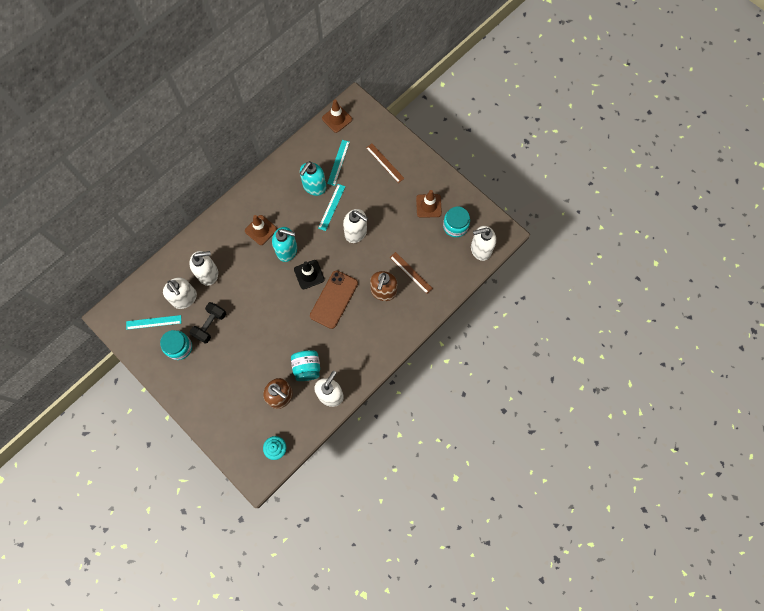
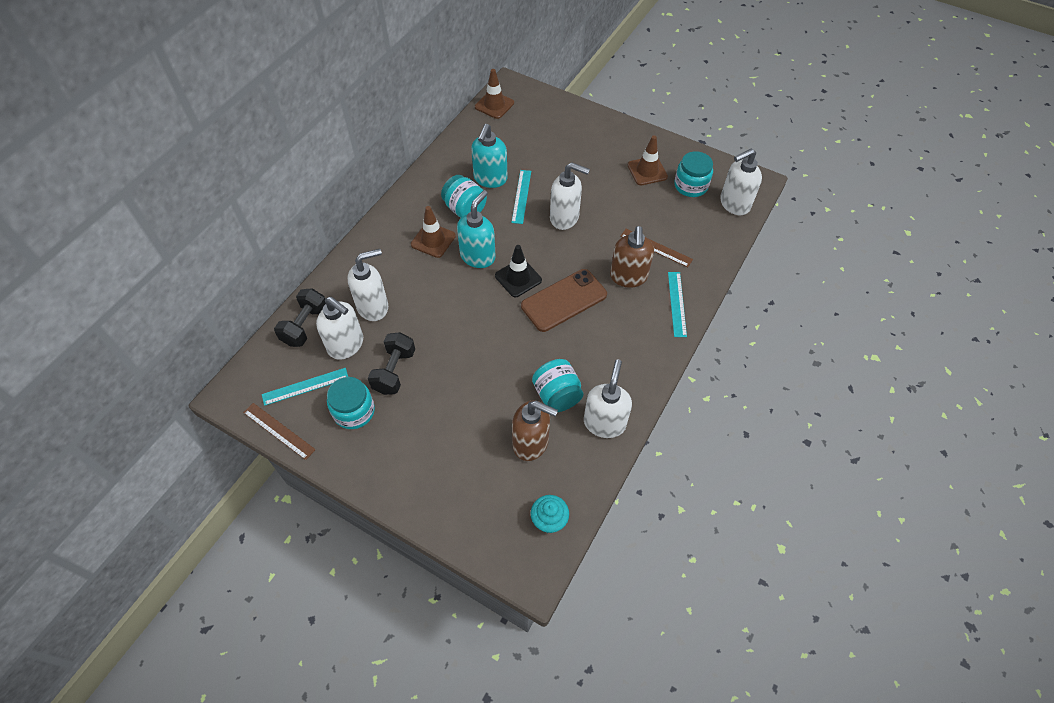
camera: 15 degrees left, 15 degrees down
turquoise soap dispenser [272,227,297,262] -> turquoise soap dispenser turned 60 degrees counterclockwise [457,190,496,268]
brown phone [310,271,358,329] -> brown phone turned 45 degrees clockwise [521,269,607,332]
turquoise ruler [327,140,350,186] -> turquoise ruler moved to [668,272,687,337]
brown ruler [366,144,405,183] -> brown ruler moved to [243,403,316,460]
none -> black dumbbell [274,288,326,347]
none -> turquoise jar [441,175,487,218]

